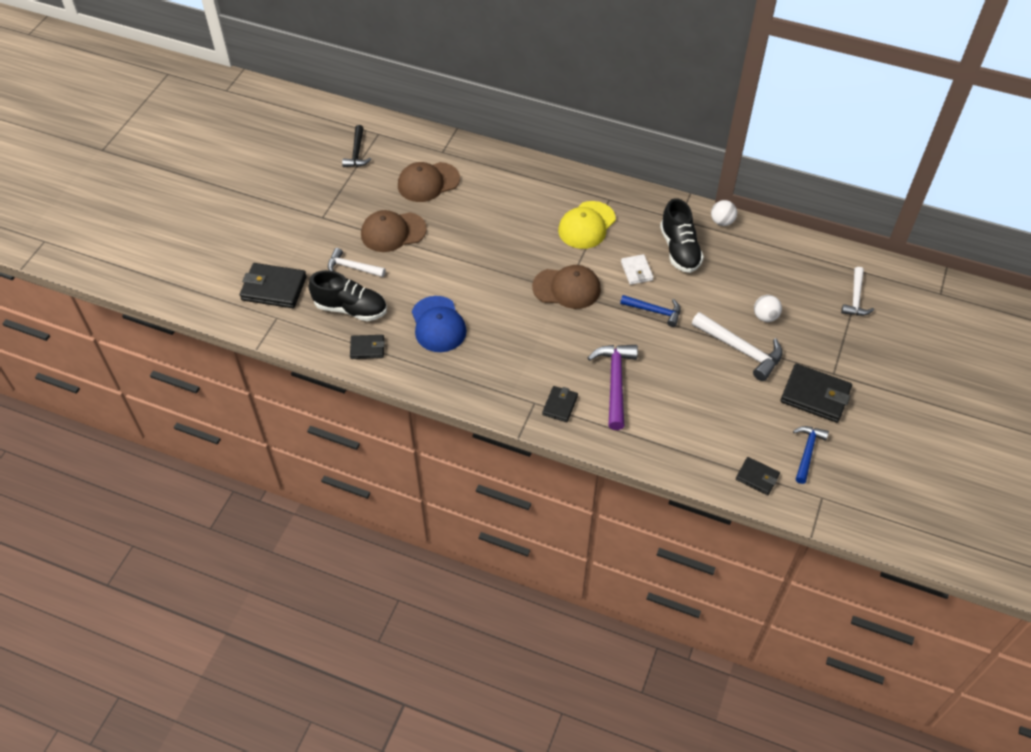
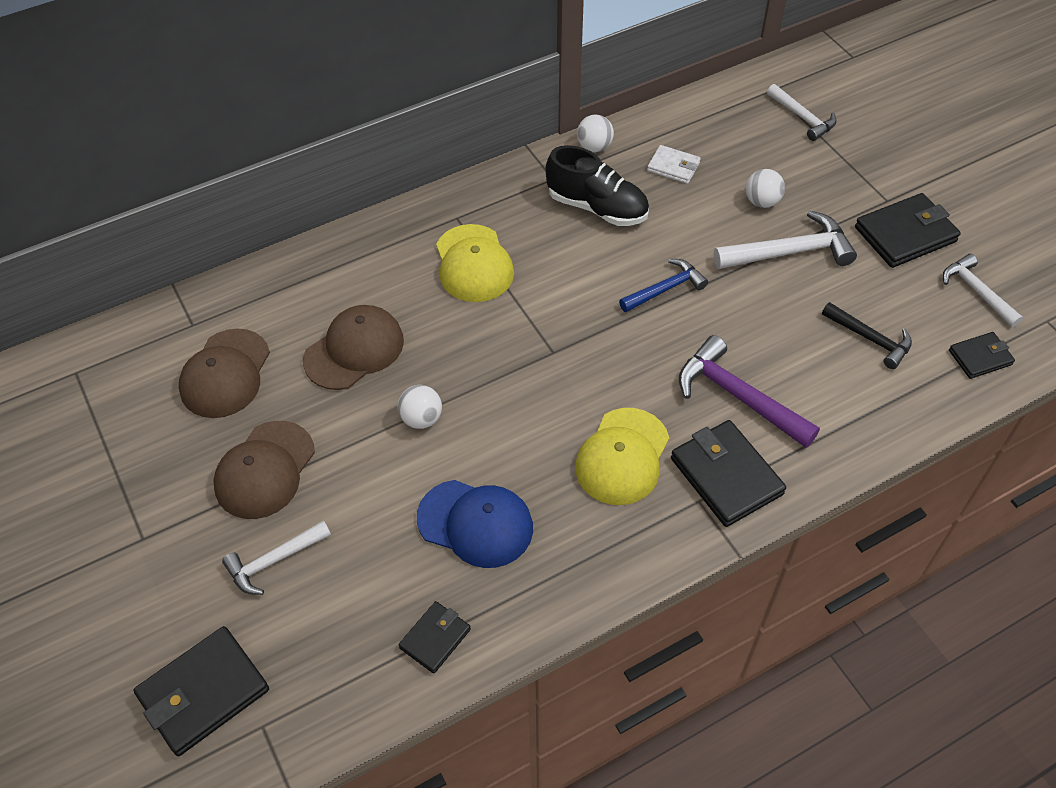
camera: 50 degrees left, 0 degrees up
black shoe [309,270,387,321] -> none
black hammer [342,125,371,167] -> black hammer moved to [822,302,912,369]
brown cap [532,265,601,309] -> brown cap moved to [303,305,404,390]
black wallet [542,386,578,422] -> black wallet [671,420,786,527], size x1.74
white wallet [621,254,654,285] -> white wallet moved to [647,145,701,184]
blue hammer [793,426,829,484] -> white hammer [943,254,1023,327]
none -> white ball [398,385,442,429]
none -> yellow cap [575,408,669,505]

